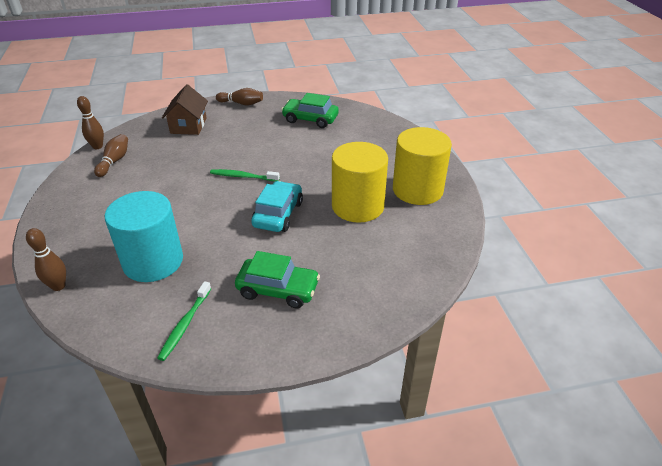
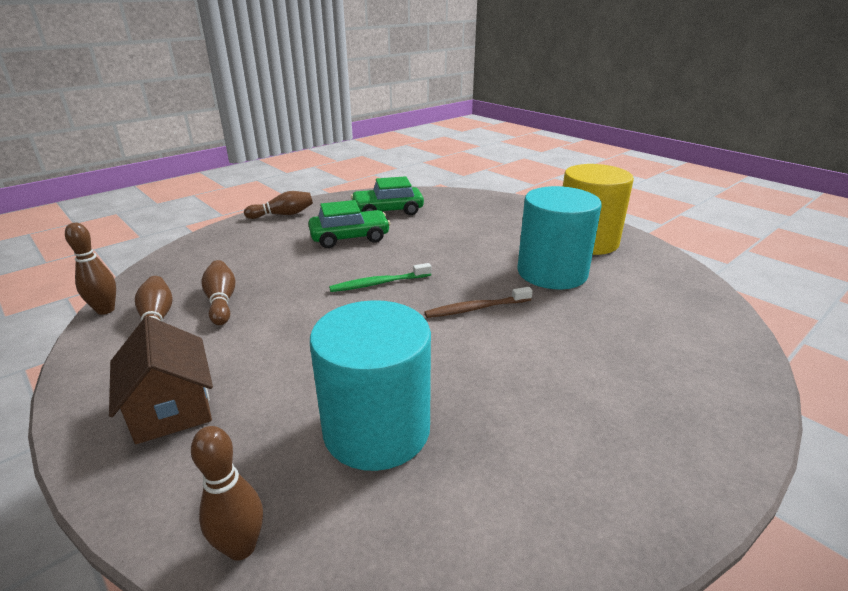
camera: 30 degrees left, 10 degrees down
green toothbrush [158,281,211,361] -> none
brown house [162,84,208,135] -> brown house moved to [109,316,213,444]
green car [235,251,320,309] -> green car moved to [308,200,390,248]
turquoise car [251,181,303,232] -> brown toothbrush [424,287,533,318]
yellow cylinder [332,142,388,223] -> turquoise cylinder [517,186,602,289]
none -> brown bowling pin [201,260,236,325]

